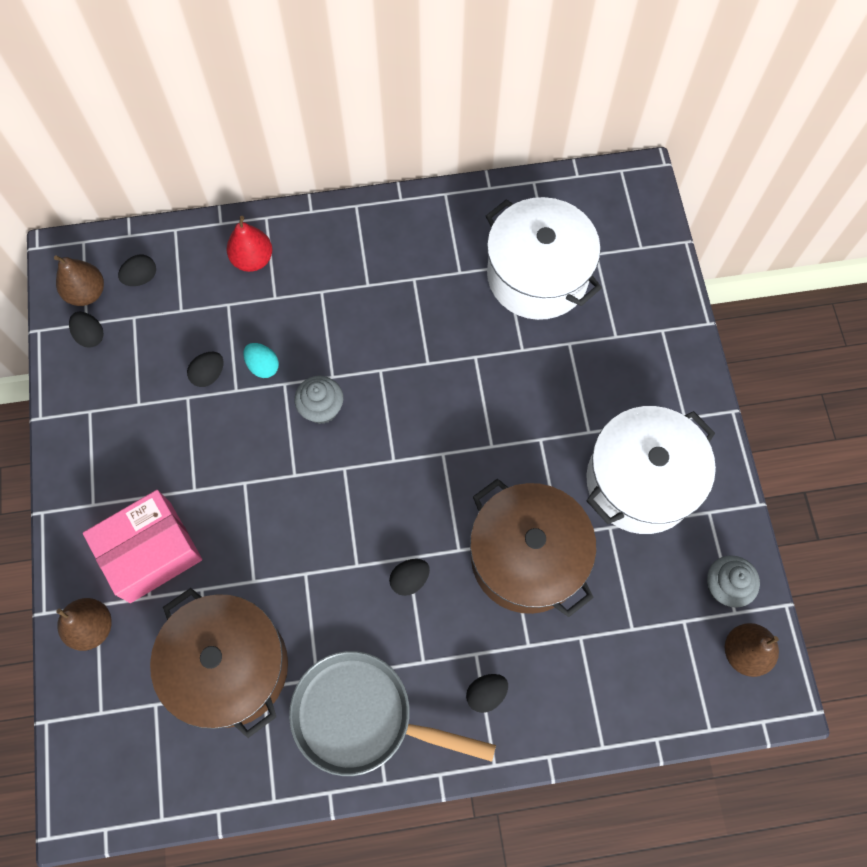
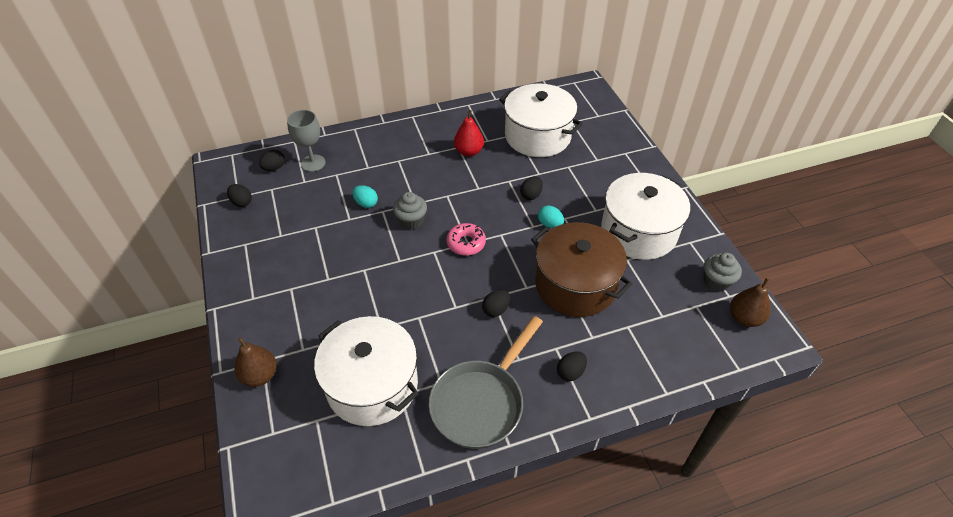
camera: 10 degrees left, 20 degrees down
brown pear [54,255,104,306] -> none
pink box [83,490,202,603] -> none
brown pot [150,588,288,738] -> white pot [314,316,419,426]
black egg [187,352,224,387] -> black egg moved to [520,176,543,200]
red pear [226,216,273,272] -> red pear moved to [454,110,484,157]
grey pan [289,651,496,776] -> grey pan turned 60 degrees counterclockwise [429,316,543,449]
none -> grey goblet [287,110,325,172]
none -> pink donut [446,223,486,256]
none -> turquoise egg [538,205,564,228]

